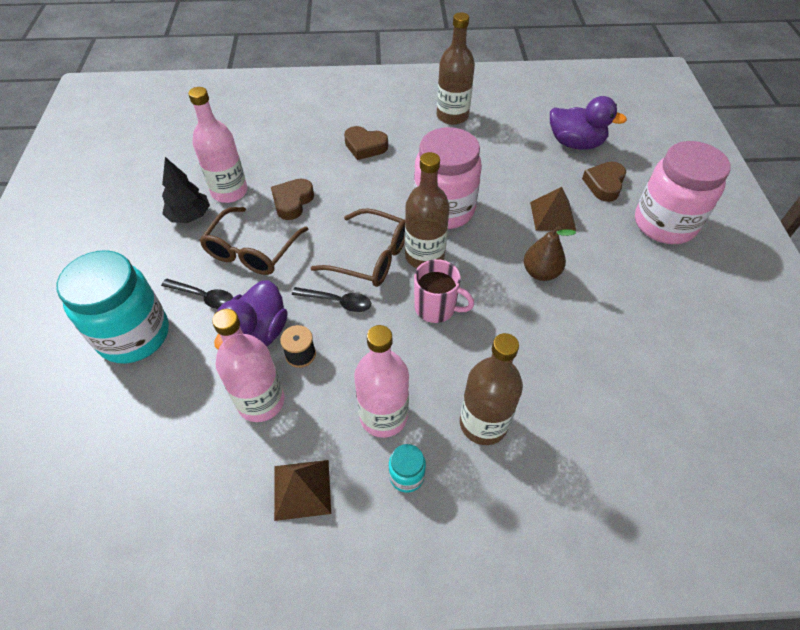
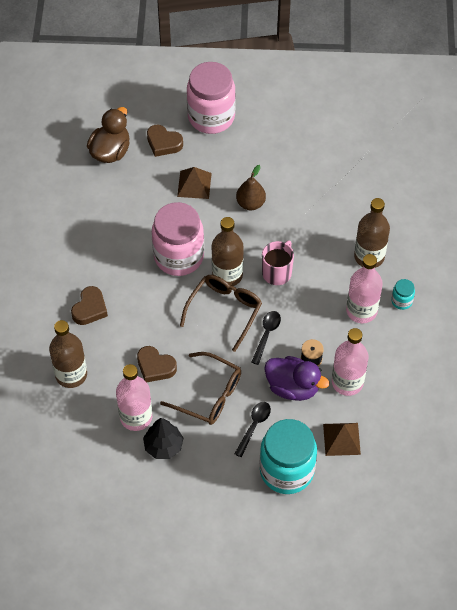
camera: 85 degrees left, 5 degrees up
brown pyramid [274,460,331,521] -> brown pyramid moved to [323,423,361,456]
brown bottle [437,12,475,125] -> brown bottle moved to [49,320,87,388]
purple duck [550,96,627,150] -> brown duck [87,107,130,163]

